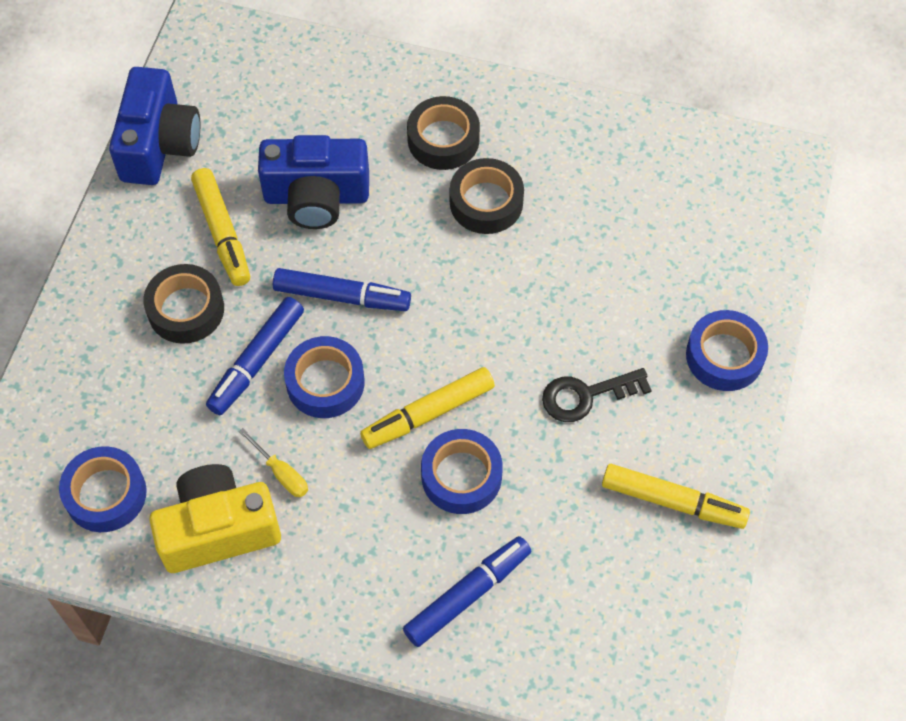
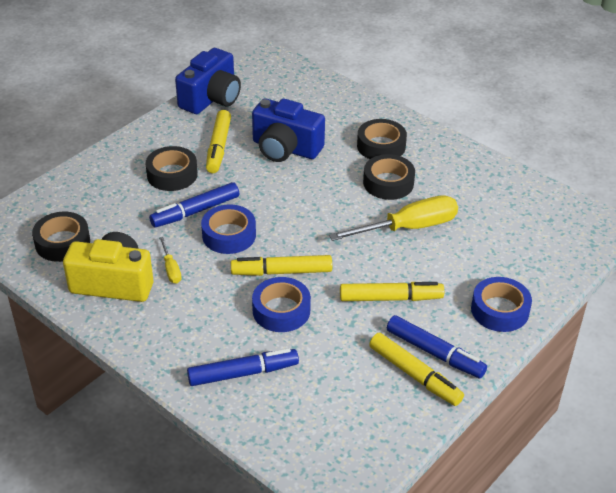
camera: 25 degrees right, 20 degrees down
blue tape [59,446,147,532] -> black tape [32,212,90,262]
blue marker [273,268,411,311] -> blue marker moved to [387,315,487,378]
black key [542,368,652,422] -> yellow marker [340,282,444,301]
none -> yellow screwdriver [329,196,458,241]

